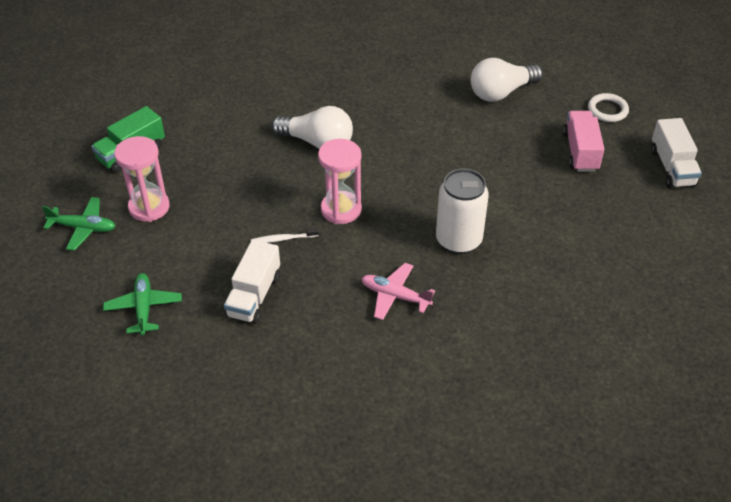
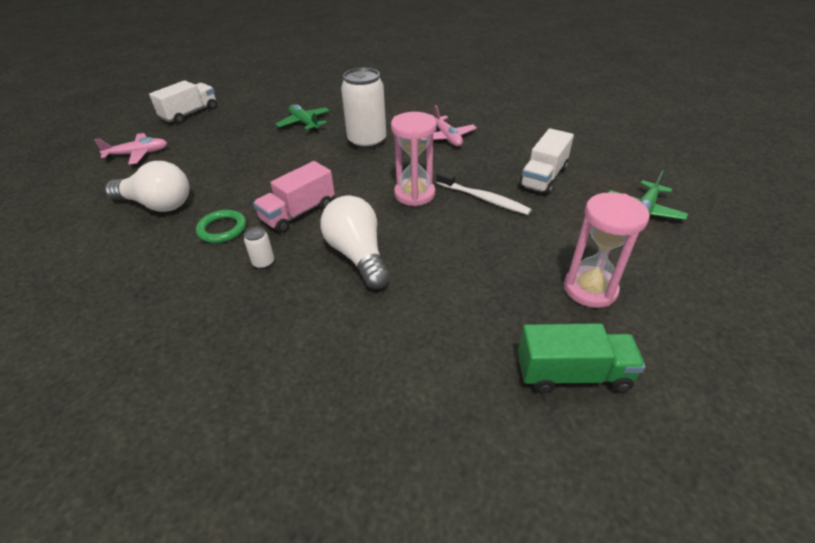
camera: 135 degrees left, 5 degrees down
green plane [42,197,116,251] -> green plane moved to [276,104,330,132]
white truck [224,240,280,324] -> white truck turned 150 degrees clockwise [519,128,574,195]
white toothbrush [251,228,319,243] -> white toothbrush [436,171,532,215], size x1.52
pink truck [563,111,604,172] -> pink truck moved to [253,161,335,233]
white ring [588,93,629,122] -> pink plane [94,133,167,165]
none -> green ring [196,210,246,243]
none -> white can [244,226,274,269]

